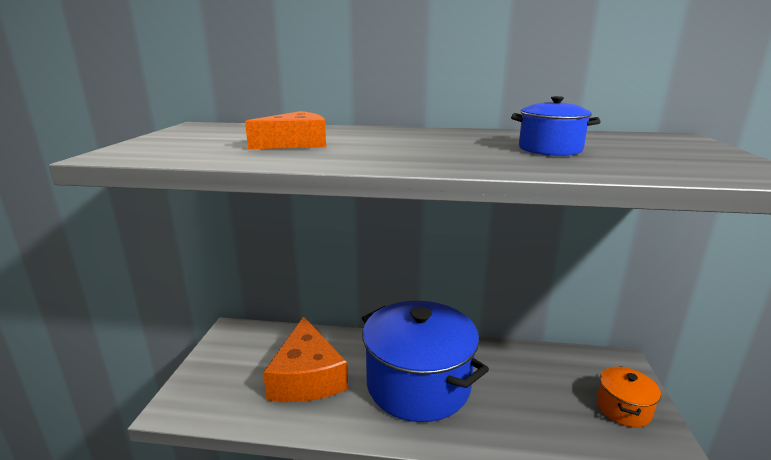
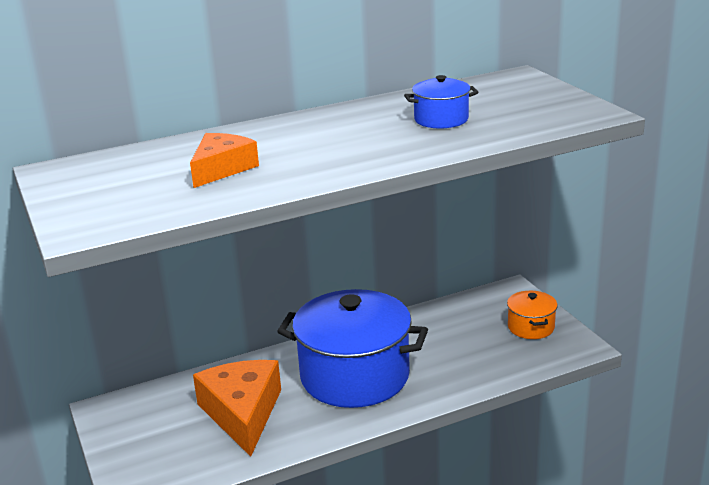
camera: 30 degrees left, 5 degrees up
orange cheese [263,316,348,402] -> orange cheese turned 150 degrees counterclockwise [193,360,281,457]

